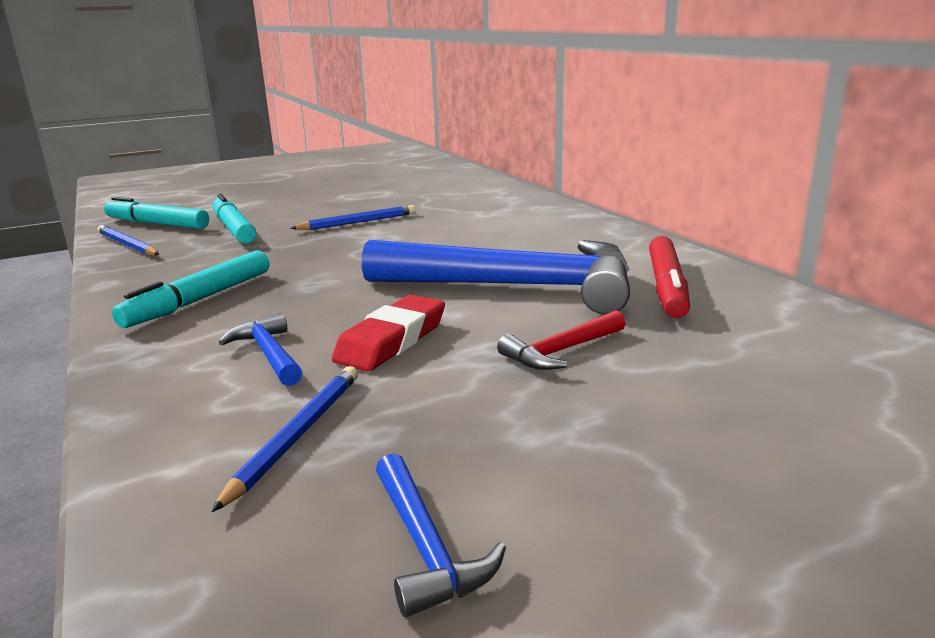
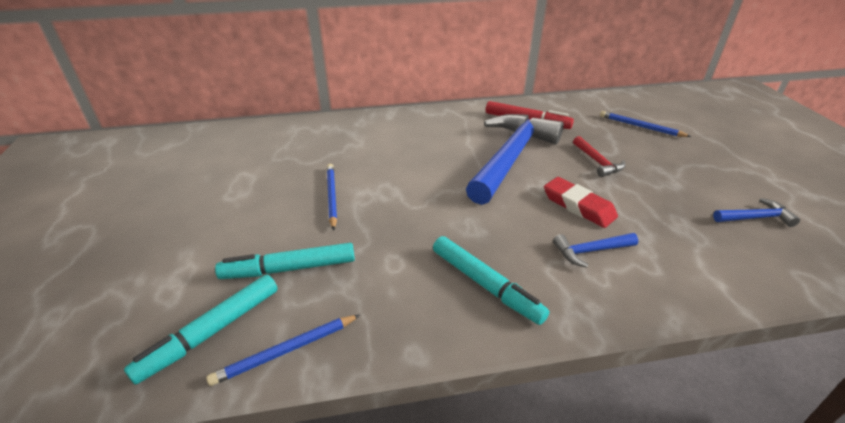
camera: 75 degrees left, 15 degrees up
blue pencil [211,366,358,512] -> blue pencil moved to [600,111,691,137]

